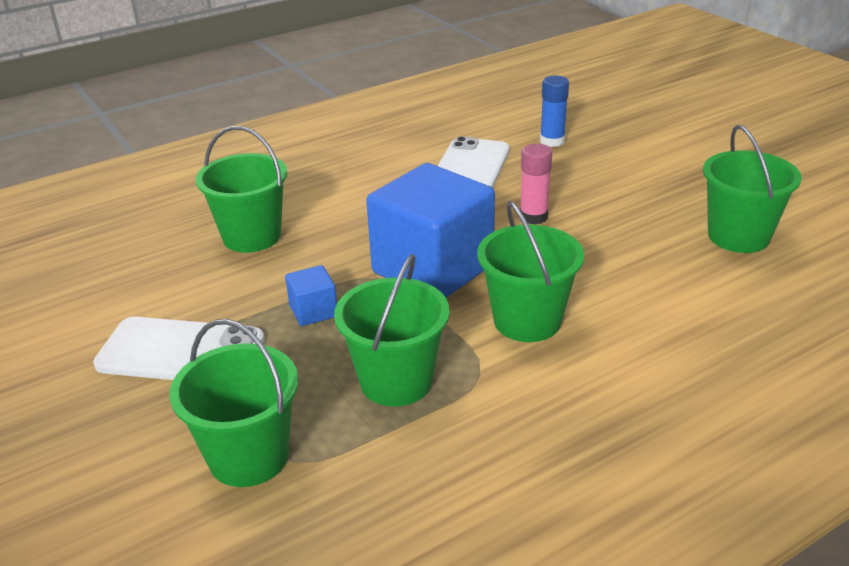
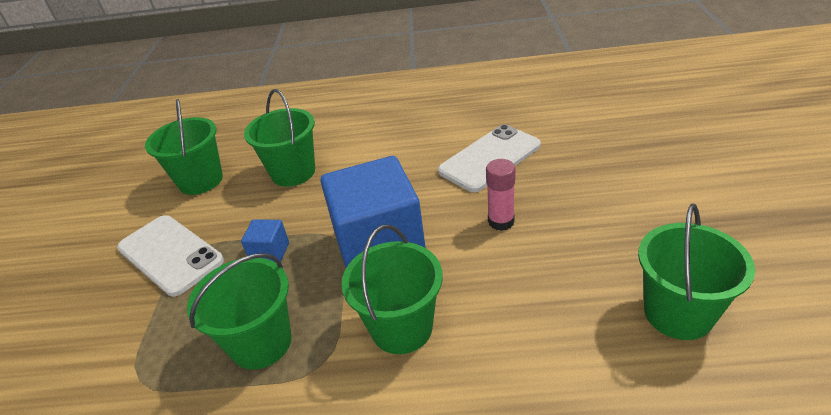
camera: 35 degrees right, 5 degrees up
green bucket [169,319,299,487] -> green bucket moved to [145,99,223,195]
blue glue stick [540,76,569,147] -> none

